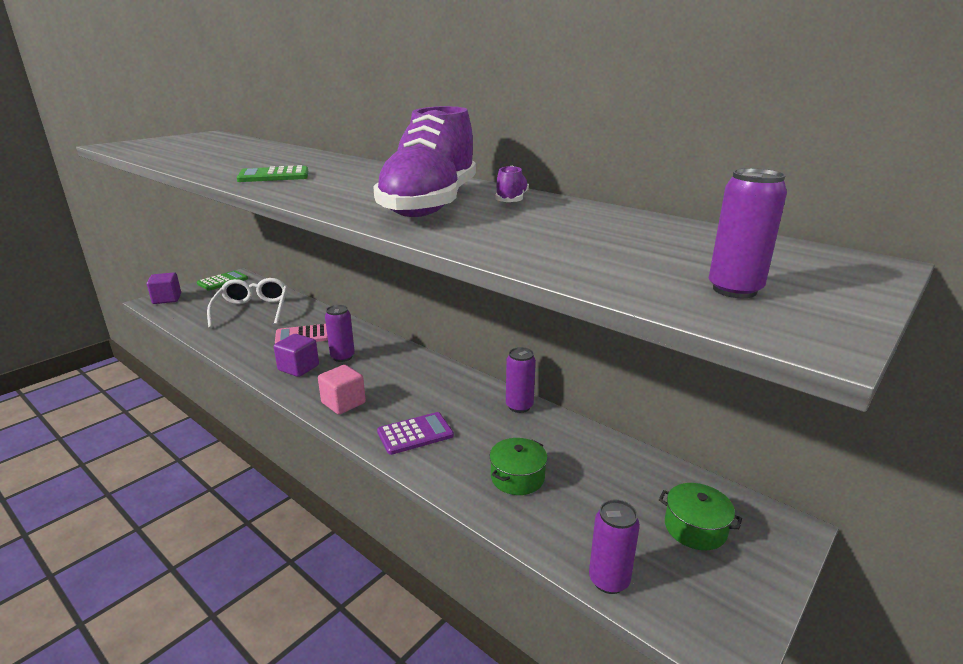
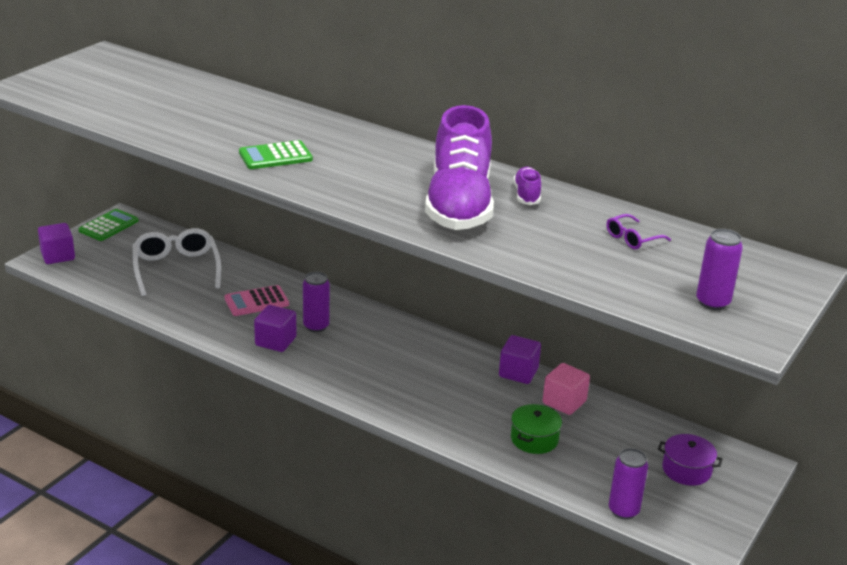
camera: 10 degrees left, 5 degrees up
pink cube [318,365,366,415] -> pink cube moved to [543,363,590,415]
purple calculator [377,412,454,455] -> none
purple can [506,347,536,413] -> purple cube [499,335,541,384]
green pot [659,483,742,550] -> purple pot [658,434,723,486]
none -> purple glasses [606,214,671,249]

